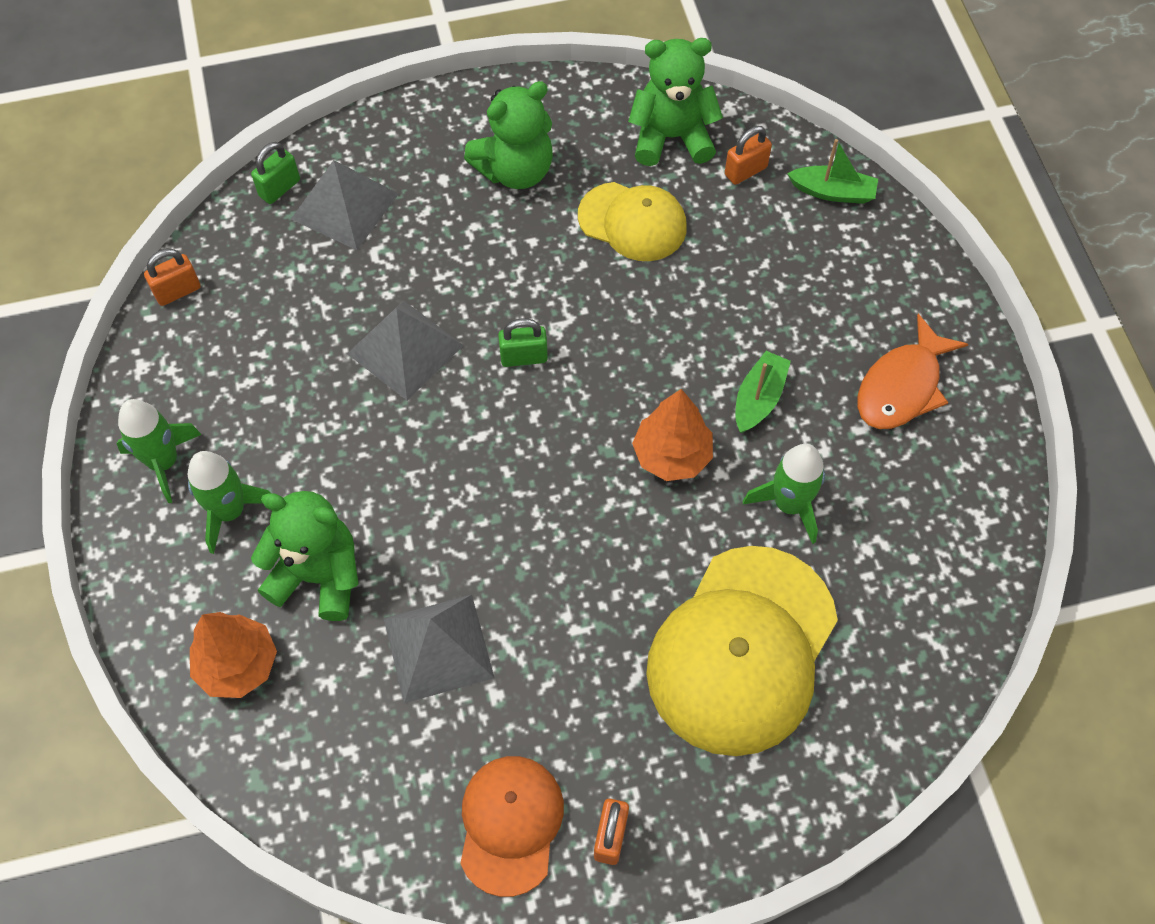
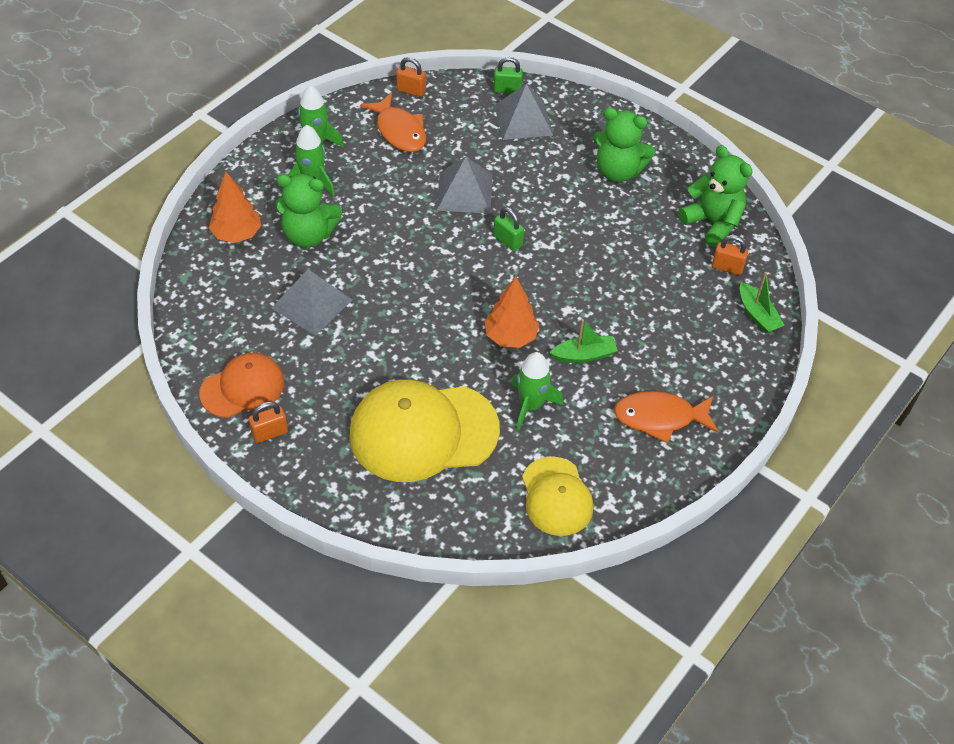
camera: 50 degrees right, 10 degrees down
green teddy bear [251,491,359,621] -> green teddy bear turned 120 degrees clockwise [275,174,342,248]
yellow cap [578,182,687,261] -> yellow cap moved to [522,456,593,536]
none -> orange fish [360,93,426,152]

